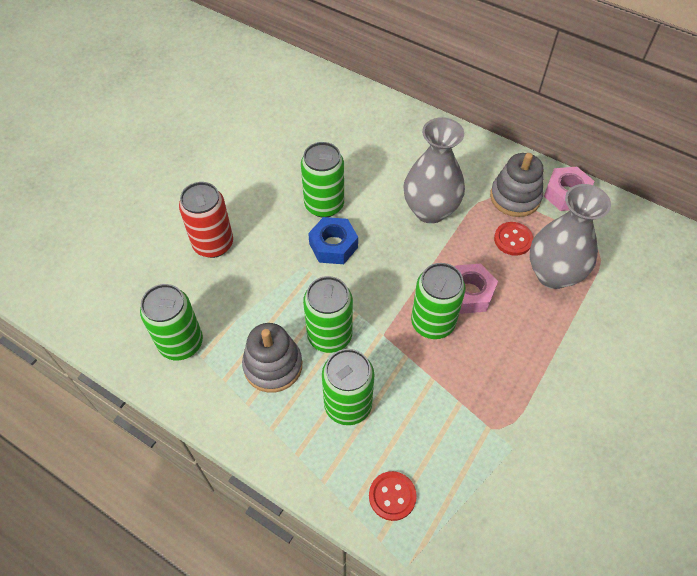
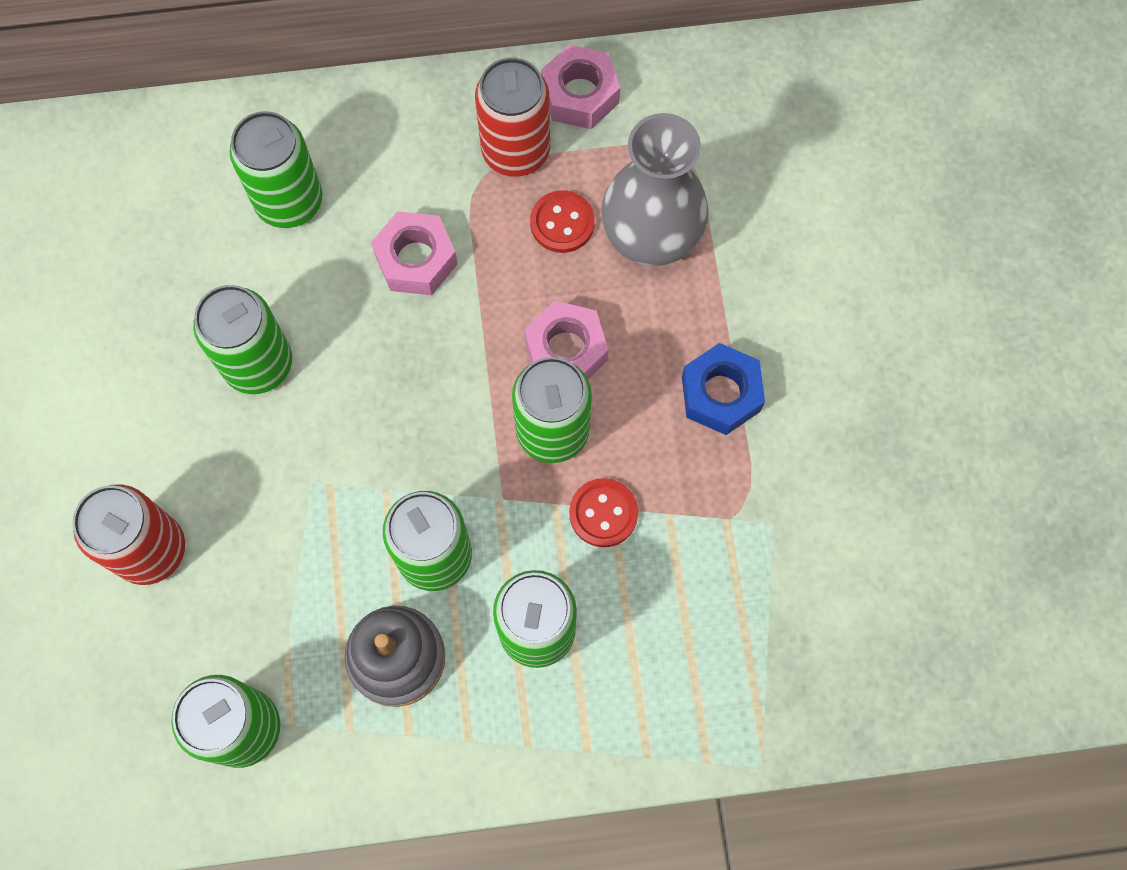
camera: 40 degrees left, 15 degrees up
blue nut [308,217,358,264] -> blue nut moved to [682,343,765,435]
red button [369,471,417,521] -> red button moved to [569,478,638,547]
grey vase [404,117,465,224] -> pink nut [371,211,458,295]
grey stacking toy [490,153,543,217] -> red can [475,58,550,177]
none -> green can [229,111,322,228]

